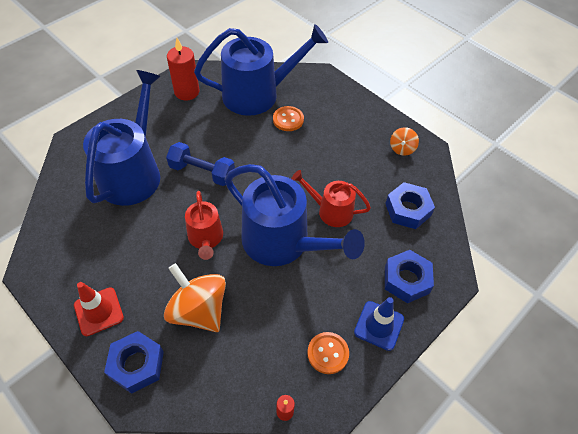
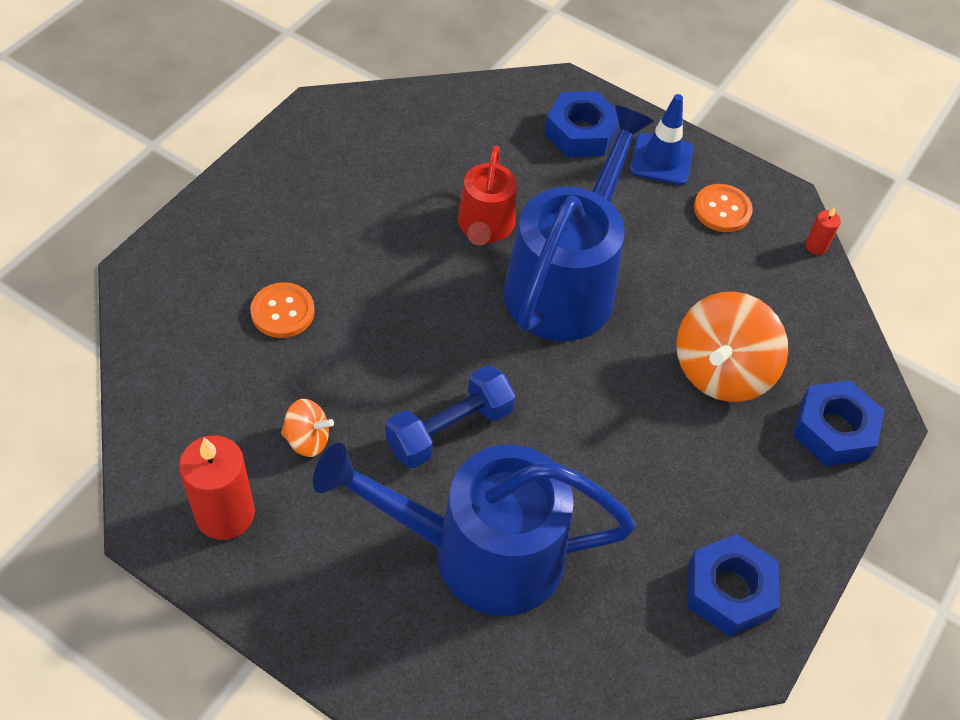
camera: 105 degrees left, 0 degrees up
red traffic cone [74,282,124,336] -> none
blue dumbbell [166,142,235,186] -> blue dumbbell turned 45 degrees clockwise [385,365,516,468]
red watering can [185,191,223,260] -> none
blue watering can [194,24,328,116] -> none
blue nut [385,182,435,229] -> blue nut moved to [688,534,780,636]
orange spinning top [390,127,419,156] -> orange spinning top moved to [281,399,334,457]

